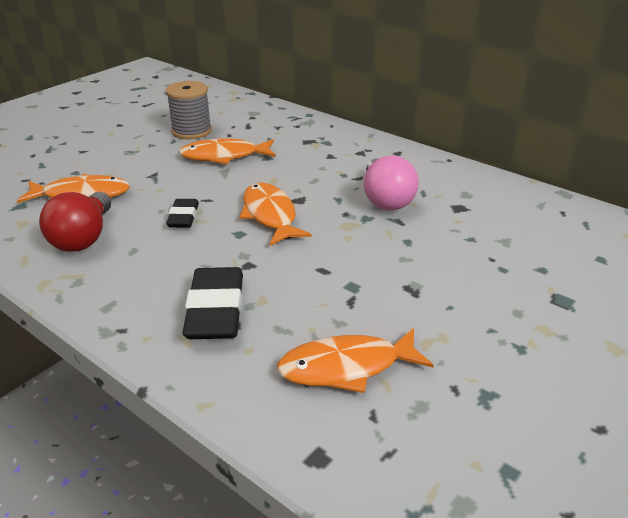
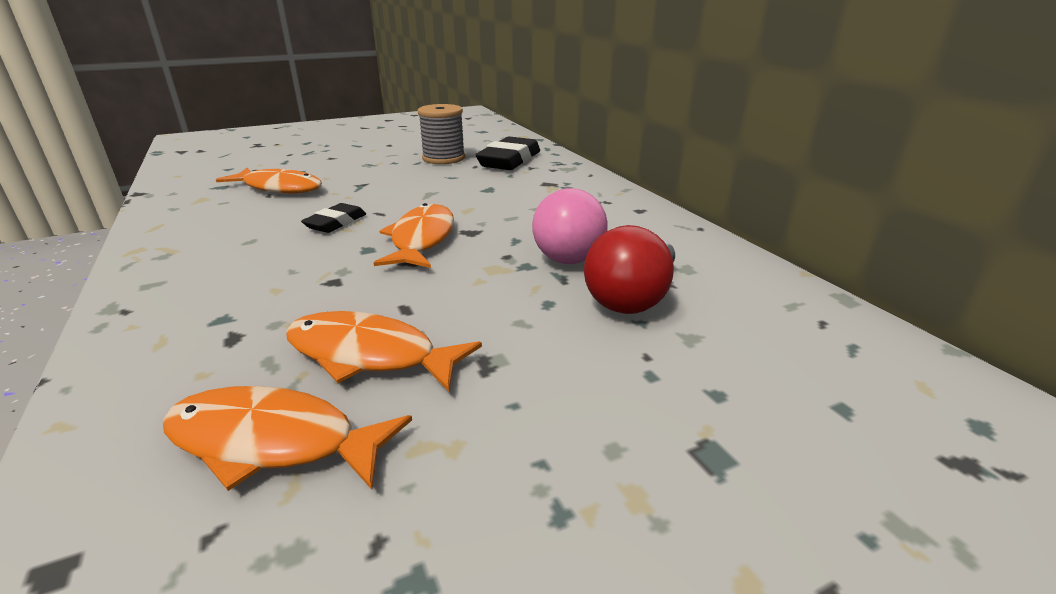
camera: 25 degrees right, 5 degrees down
red light bulb [39,192,111,252] -> red light bulb moved to [584,225,675,314]
orange fish [178,138,276,164] -> orange fish moved to [286,311,482,391]
black eraser [182,267,243,339] -> black eraser moved to [476,136,540,170]

